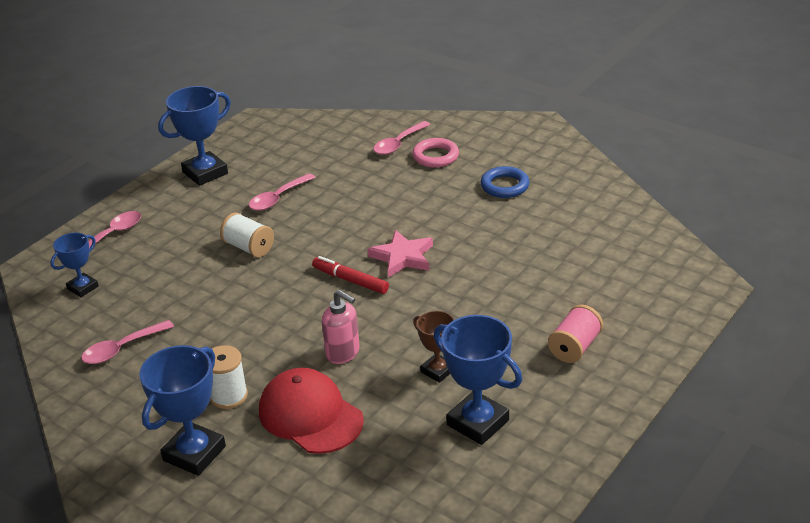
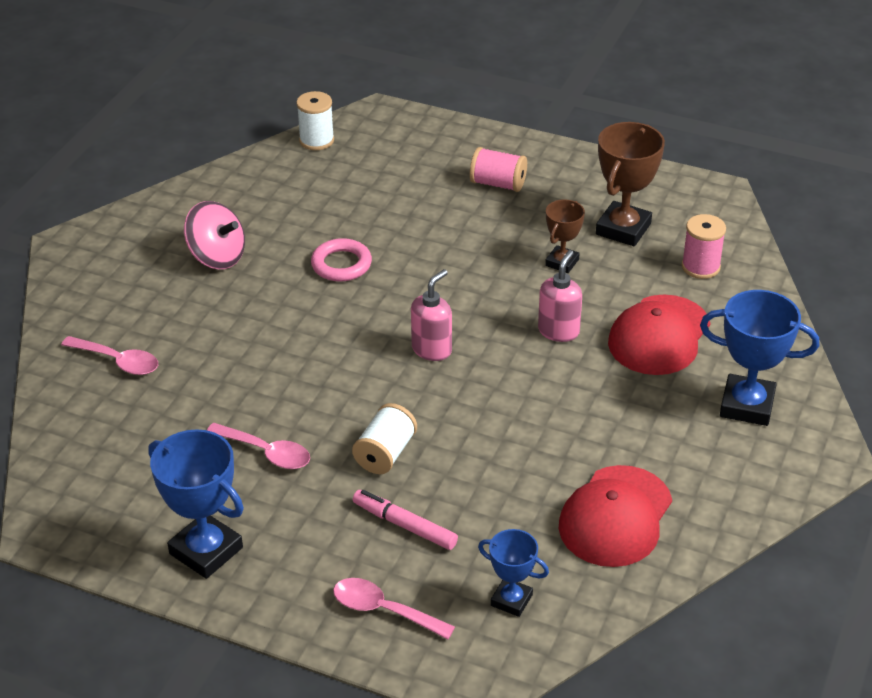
camera: 105 degrees left, 5 degrees up
pink spoon [81,320,174,364] -> red cap [559,465,672,567]
white spool [210,345,248,409] -> white spool moved to [296,91,334,150]
red marker [312,256,389,294] -> pink soap dispenser [411,269,452,361]
pink star [368,230,433,278] -> none
pink ring [412,138,459,168] -> pink ring moved to [311,238,372,282]
blue trophy [434,315,522,445] -> brown trophy [596,122,665,246]
blue ring [480,166,529,198] -> pink spinning top [184,201,245,269]
none -> pink marker [353,490,458,550]
none -> pink spool [682,214,726,279]

